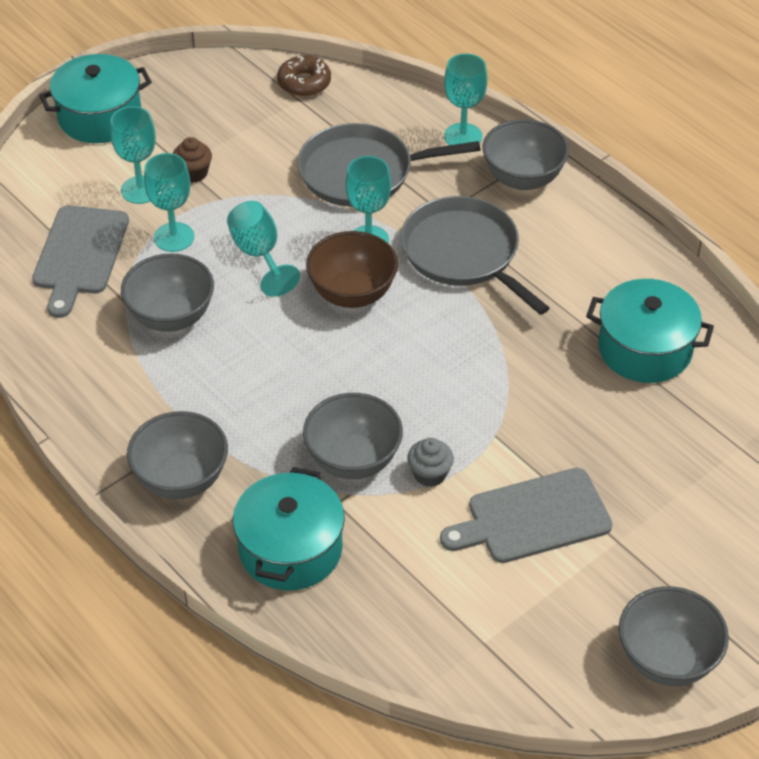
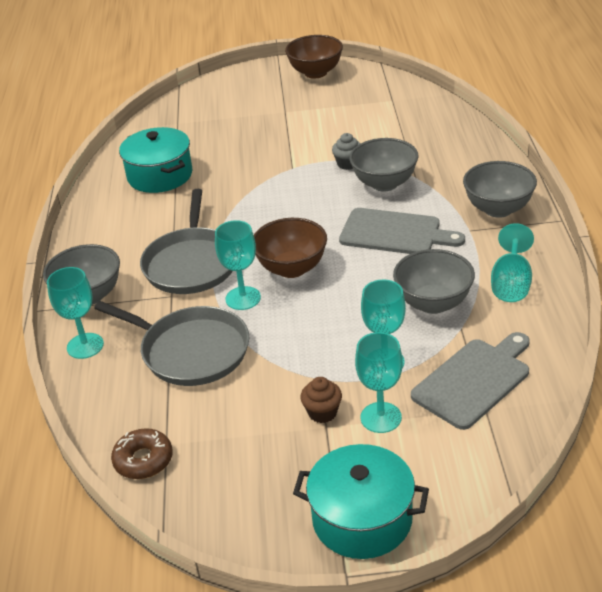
camera: 140 degrees left, 10 degrees down
turquoise goblet [227,201,300,297] -> turquoise goblet moved to [491,223,534,302]
turquoise pot [233,467,345,590] -> none
grey cutting board [440,468,613,563] -> grey cutting board moved to [339,208,465,254]
grey bowl [619,586,729,686] -> brown bowl [285,35,343,79]

